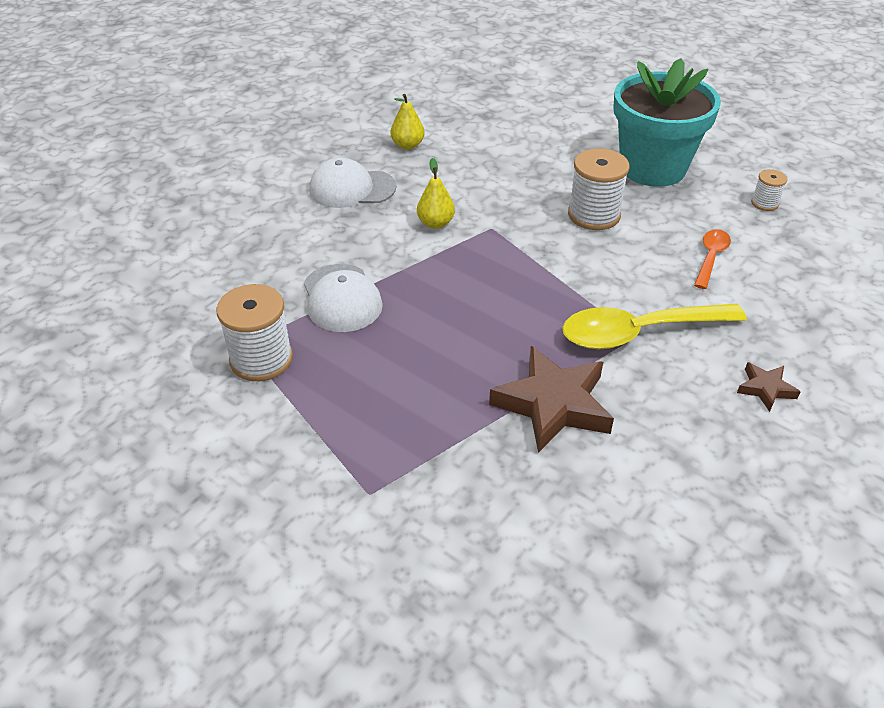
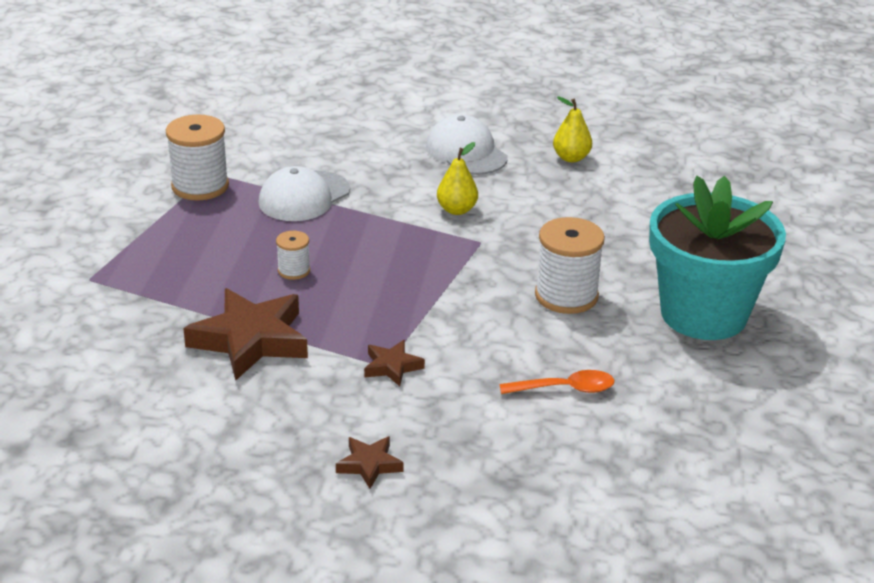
camera: 60 degrees right, 10 degrees down
yellow spoon [562,304,747,349] -> brown star [364,340,425,386]
white spool [751,169,788,211] -> white spool moved to [276,231,310,280]

